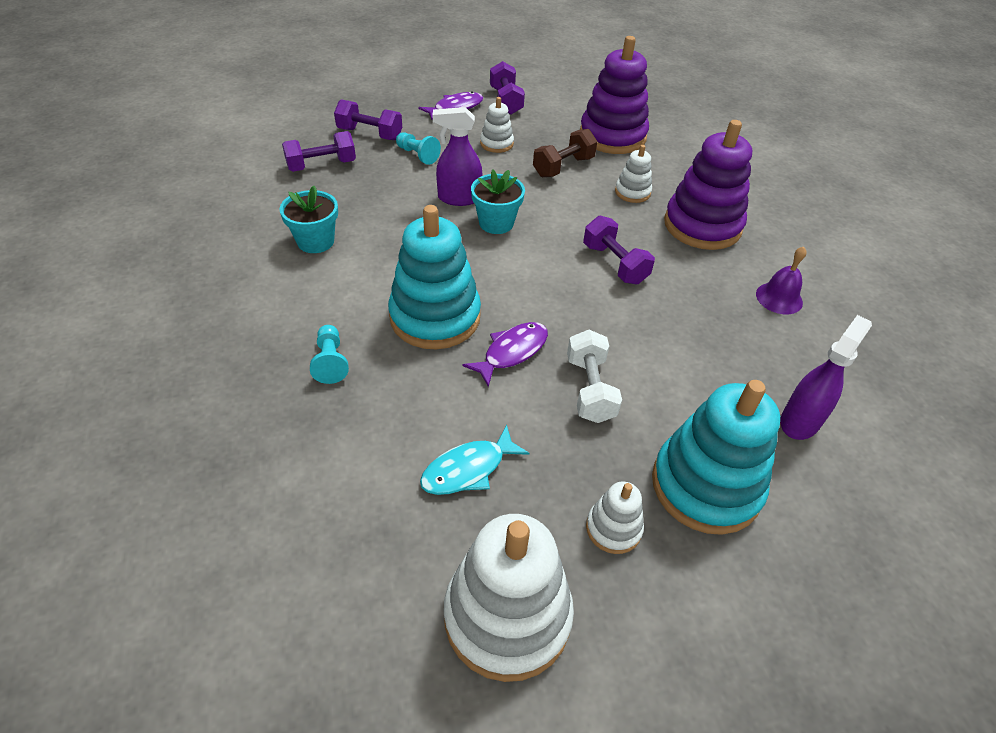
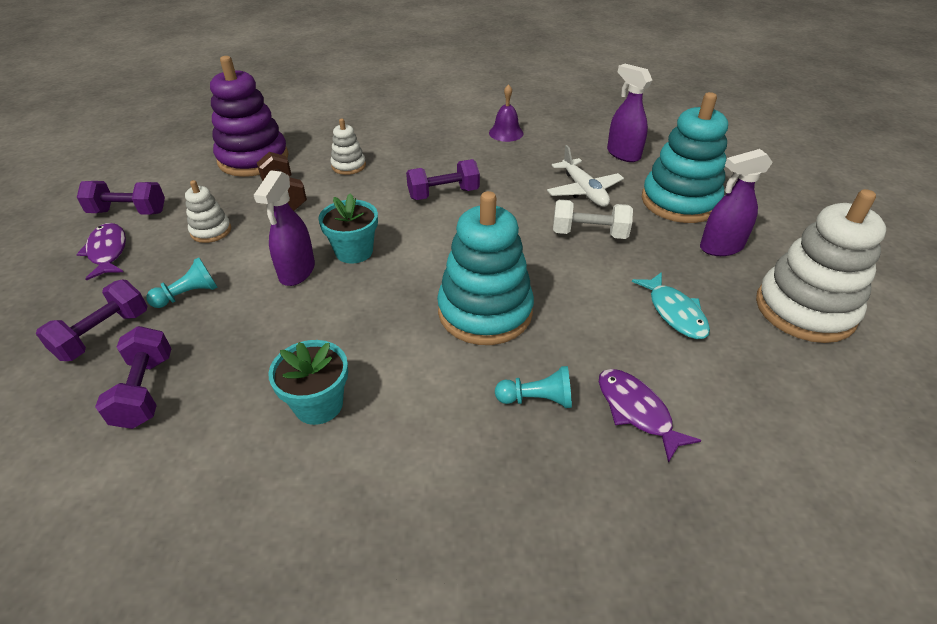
camera: 75 degrees left, 5 degrees down
purple fish [462,322,548,387] -> purple fish moved to [599,369,701,463]
white stacking toy [586,482,644,554] -> purple spray bottle [700,149,773,256]
purple stacking toy [664,120,752,250] -> none
none -> white plane [547,145,624,207]

